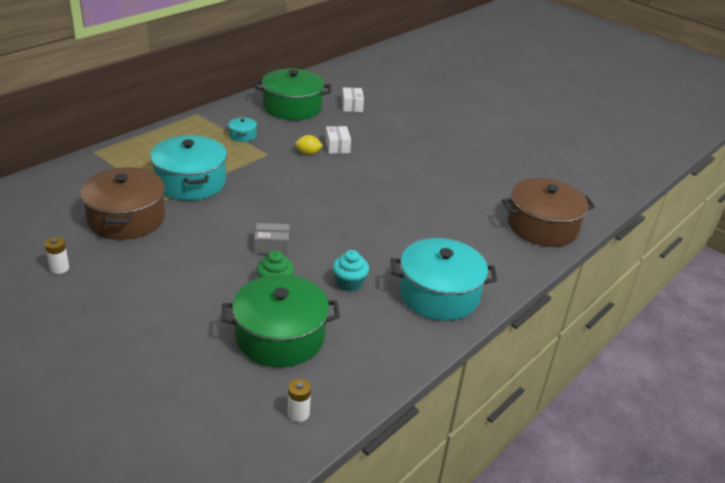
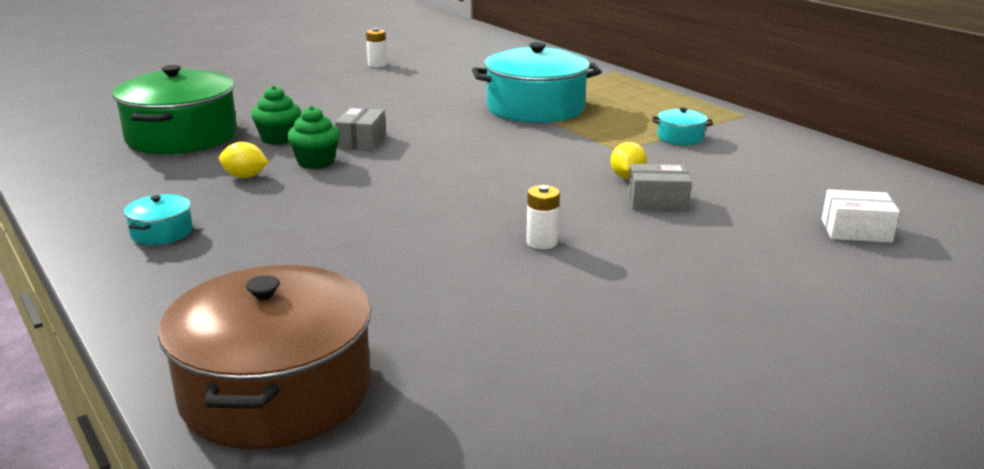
camera: 105 degrees right, 10 degrees down
brown pot [80,167,165,240] -> none
green pot [254,68,331,120] -> none
white battery [288,379,311,422] -> white battery moved to [526,185,560,249]
white box [325,126,351,154] -> grey box [628,164,692,211]
turquoise cupcake [333,250,369,292] -> yellow lemon [219,142,268,178]
turquoise pot [391,238,497,321] -> turquoise pot [124,194,193,245], size x0.43
none -> green cupcake [287,106,340,169]

